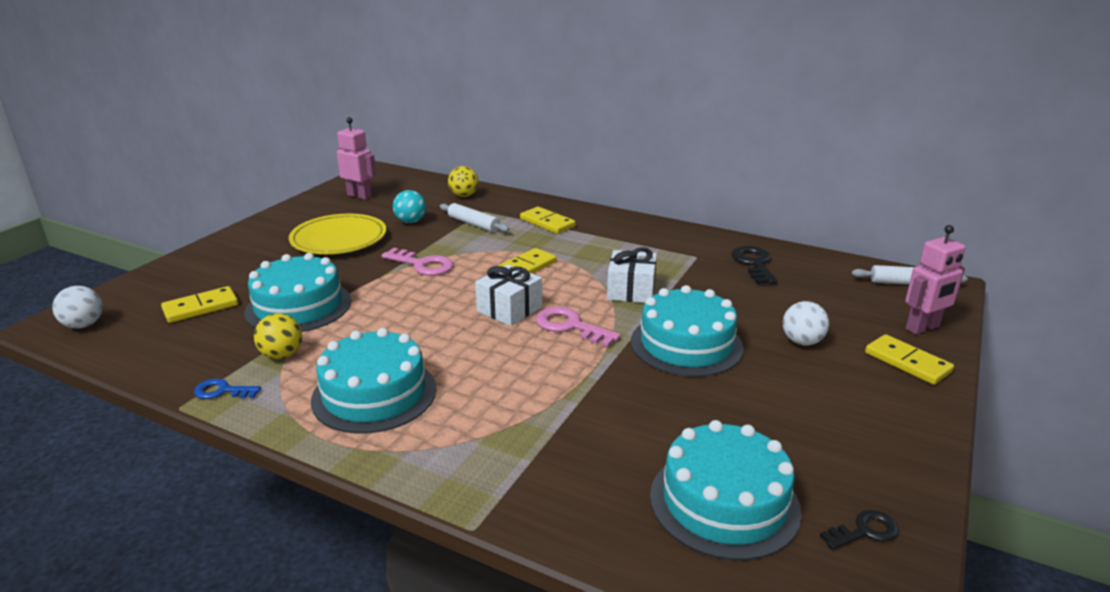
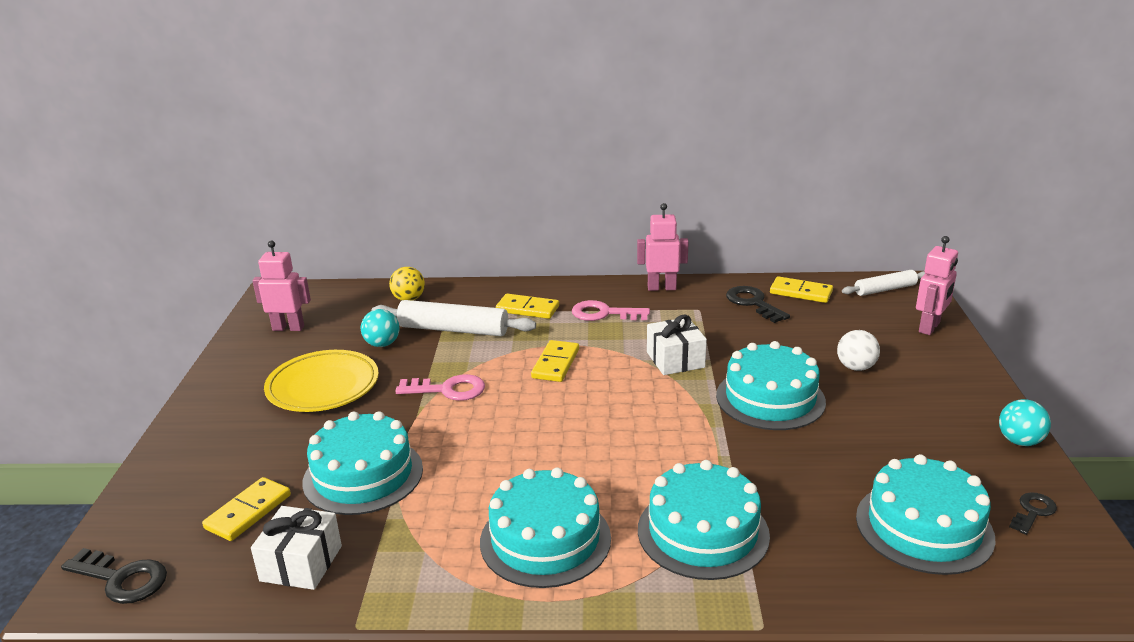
camera: 25 degrees left, 0 degrees up
white ball [52,286,103,328] -> black key [61,548,167,604]
blue key [194,379,261,399] -> none
yellow ball [254,313,302,359] -> none
white rolling pin [440,203,509,232] -> white rolling pin [371,300,536,336], size x1.63
white gift [475,264,542,326] -> white gift moved to [251,506,342,590]
pink key [536,306,621,347] -> pink key moved to [572,300,650,321]
yellow domino [865,334,954,385] -> yellow domino moved to [770,276,833,303]
none -> pink robot [637,203,689,291]
none -> turquoise cake [638,460,770,580]
none -> turquoise ball [999,399,1051,446]

